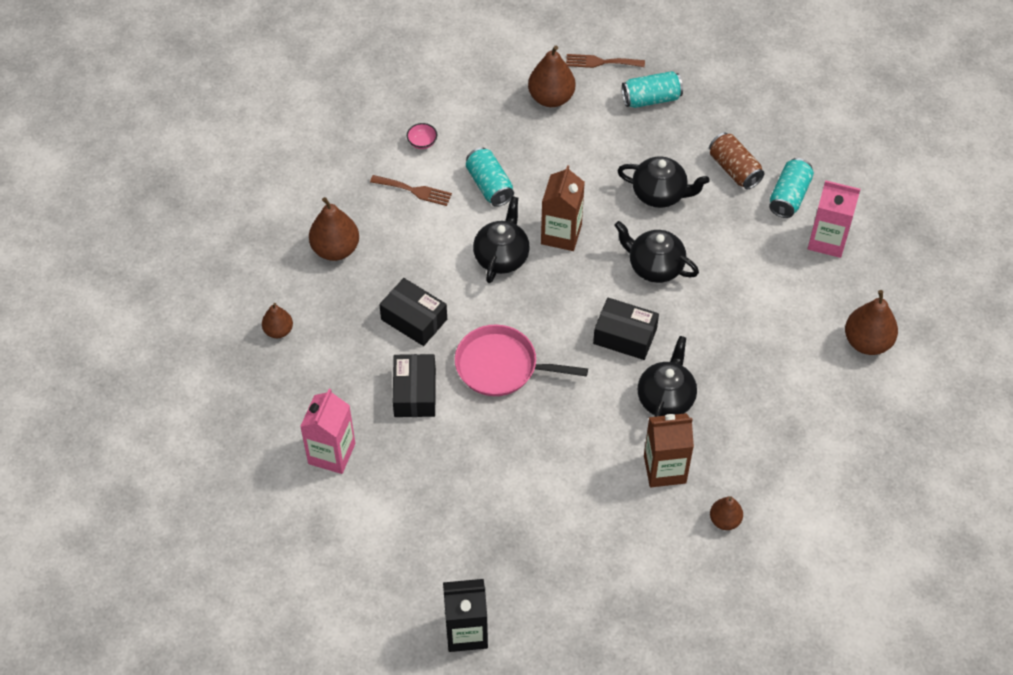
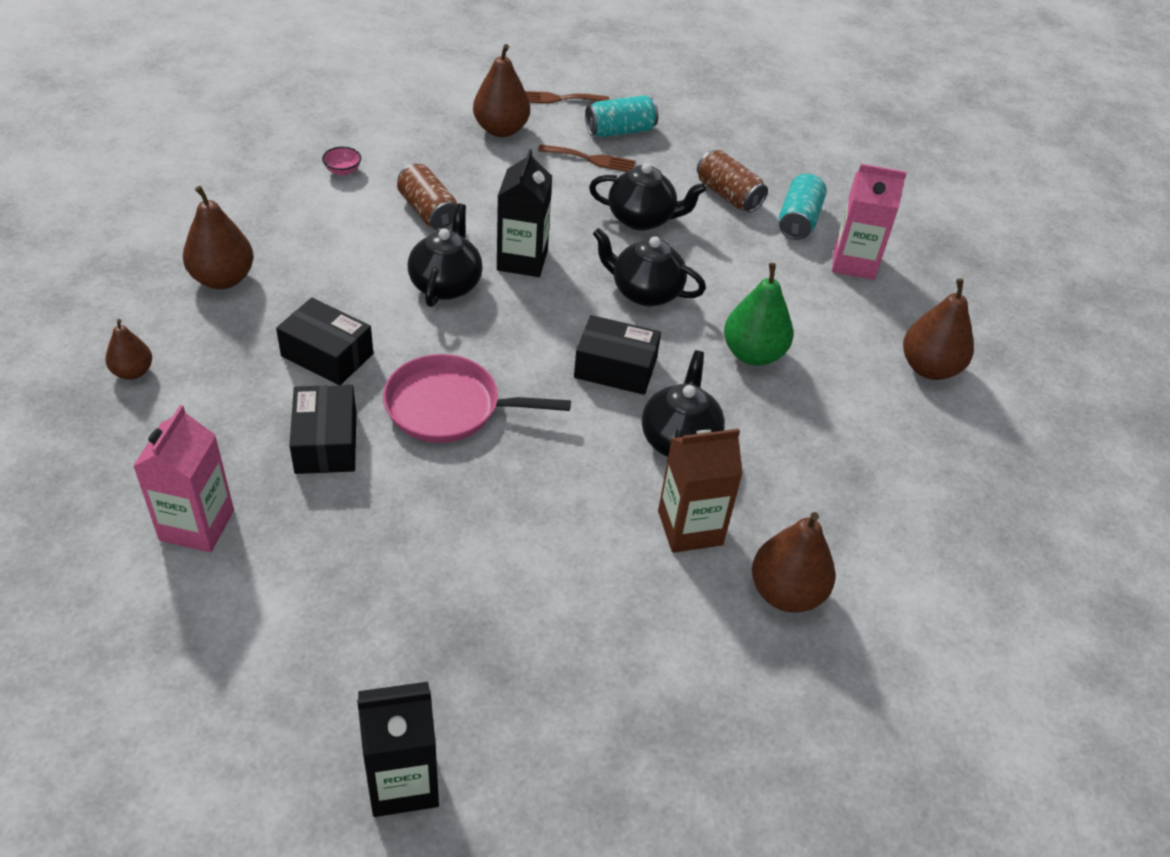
camera: 10 degrees left, 10 degrees down
brown fork [370,175,452,206] -> brown fork moved to [538,144,636,172]
turquoise can [466,147,514,207] -> brown can [397,164,457,231]
brown carton [541,165,585,251] -> black carton [497,149,552,277]
brown pear [710,496,743,530] -> brown pear [752,512,836,613], size x1.67
none -> green pear [724,263,793,366]

